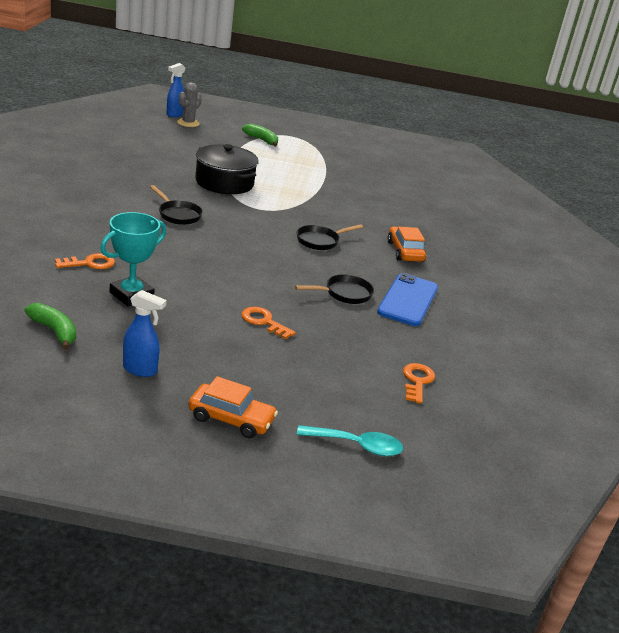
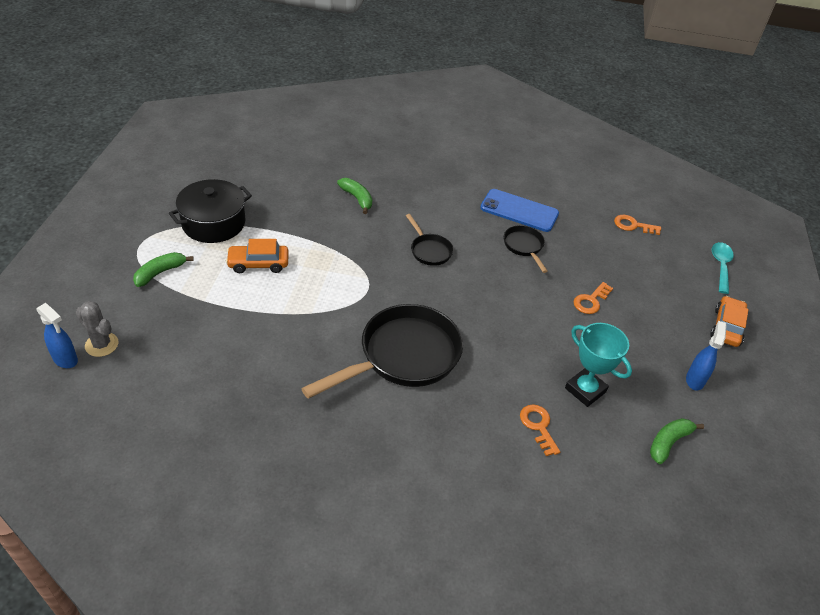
camera: 85 degrees left, 15 degrees up
black pan [150,185,203,225] -> black pan [301,304,463,399], size x2.09
black pot [195,144,259,194] -> black pot moved to [169,179,252,243]
orange car [387,226,426,262] -> orange car moved to [226,239,289,273]
none -> green banana [337,178,372,214]

